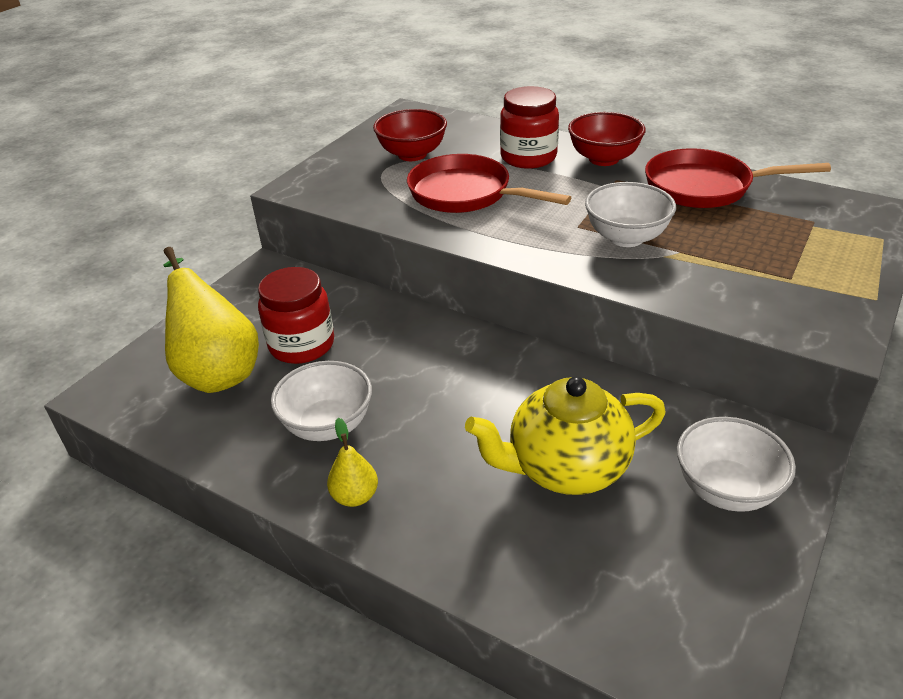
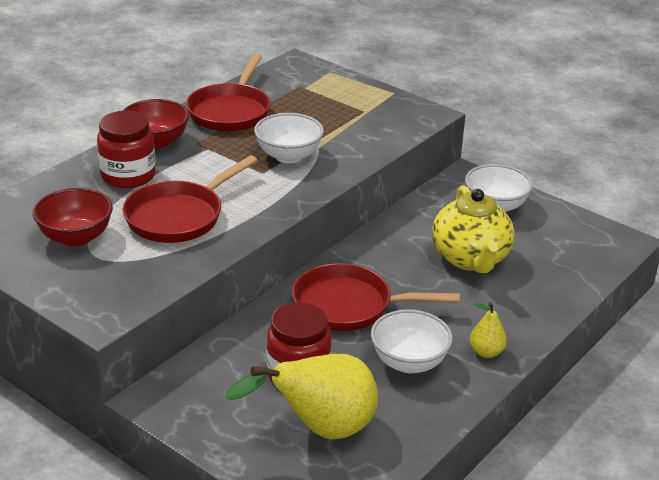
camera: 85 degrees left, 5 degrees down
none -> red pan [292,263,460,331]

